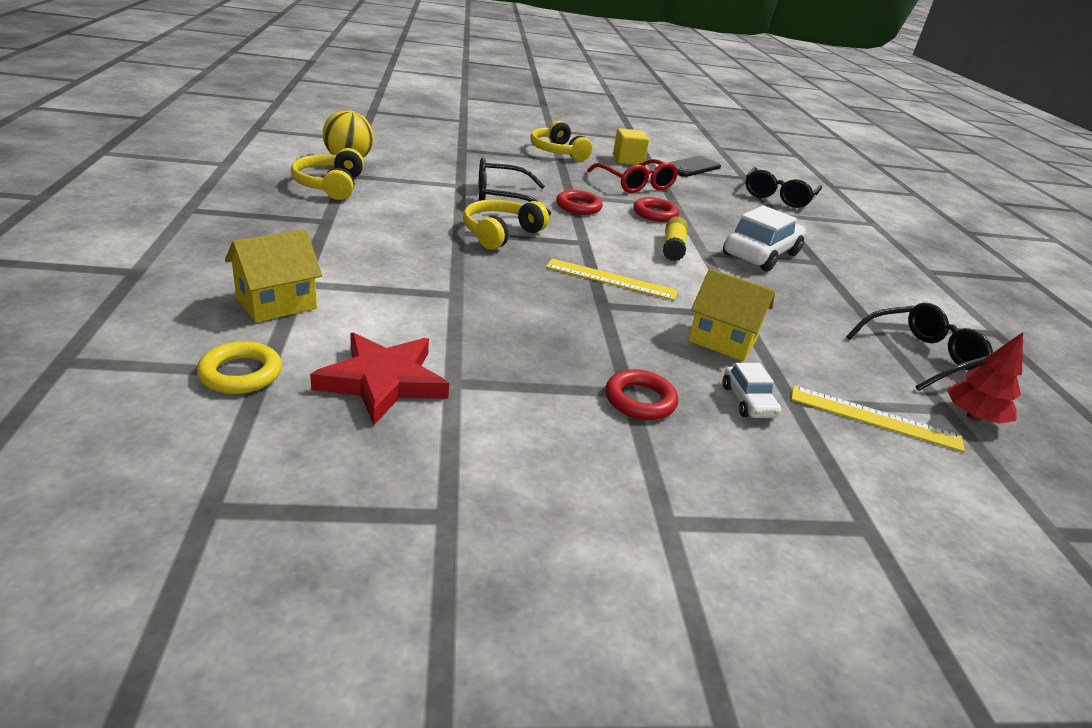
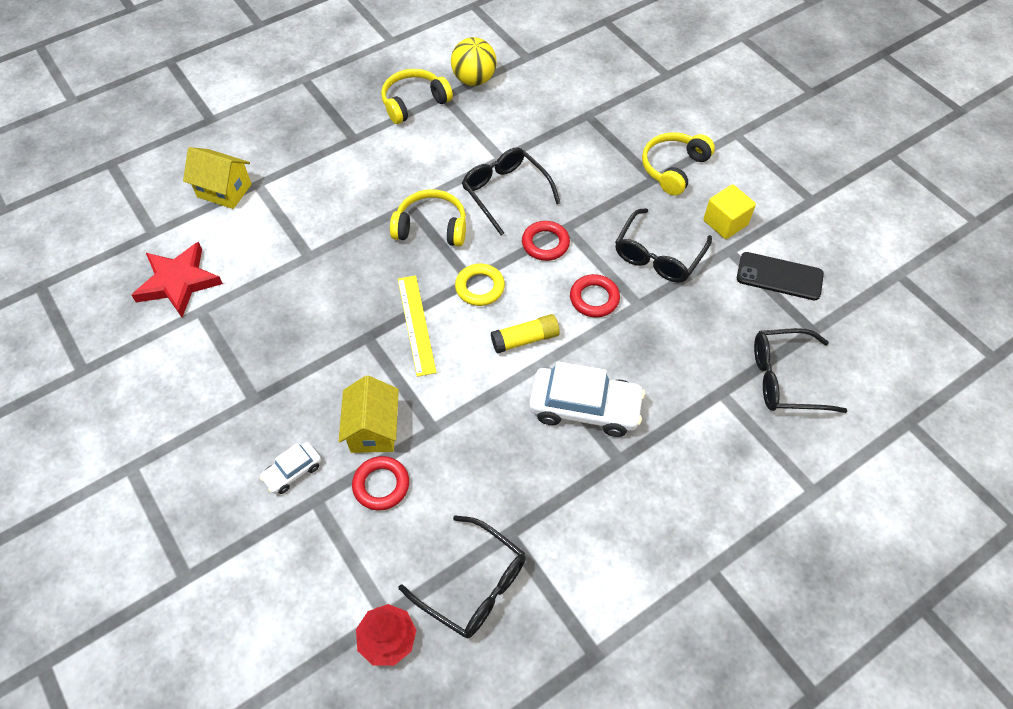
camera: 65 degrees right, 25 degrees up
yellow ring [197,341,282,394] -> yellow ring moved to [455,264,505,306]
red glasses [587,159,678,193] -> black glasses [615,208,712,283]
red ring [605,369,678,420] -> red ring moved to [352,456,409,511]
yellow ruler [791,385,965,452] -> none

